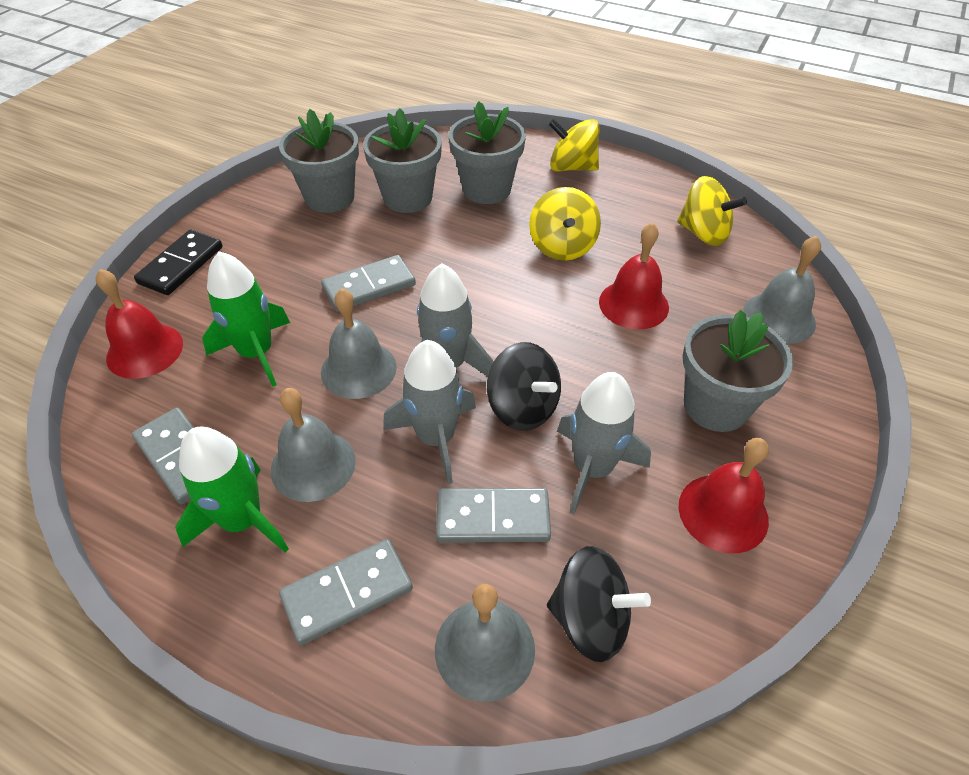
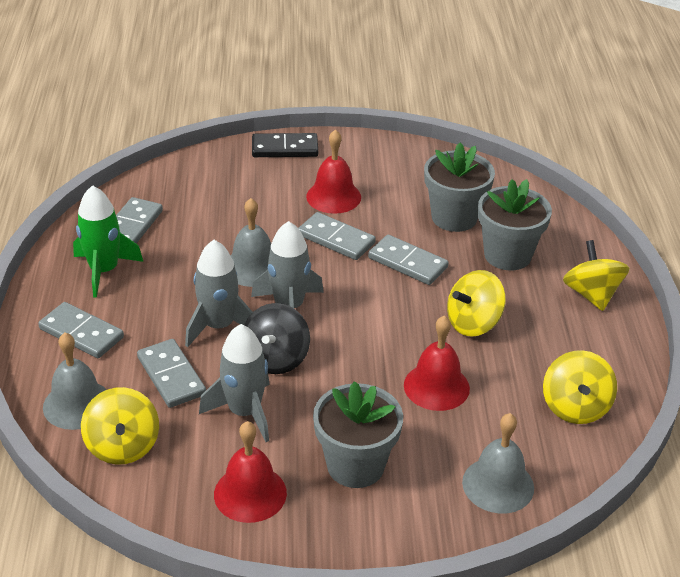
camera: 60 degrees right, 10 degrees down
red bell [96,269,183,379] -> red bell moved to [306,129,361,214]
green rocket [202,251,290,387] -> none
grey bell [271,388,356,502] -> none
grey flower pot [279,109,359,213] -> none
black spinning top [547,546,651,662] -> yellow spinning top [81,387,159,465]
none -> grey domino [368,235,449,285]

